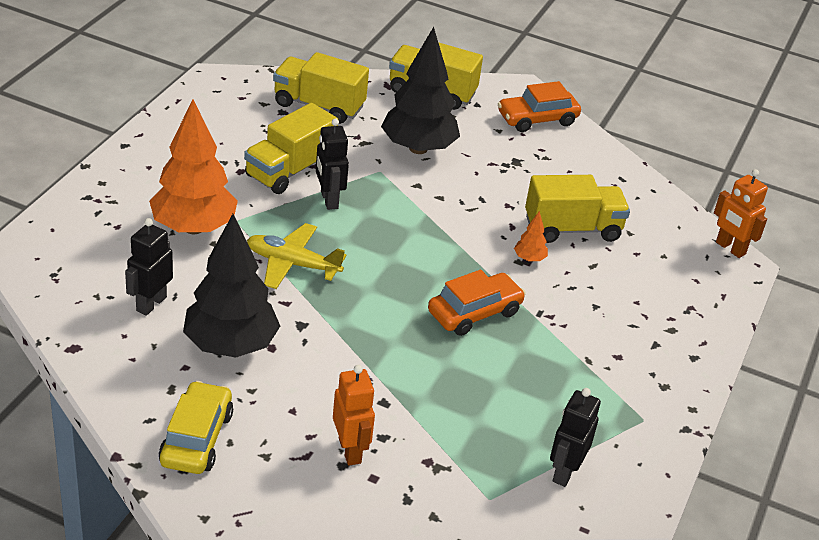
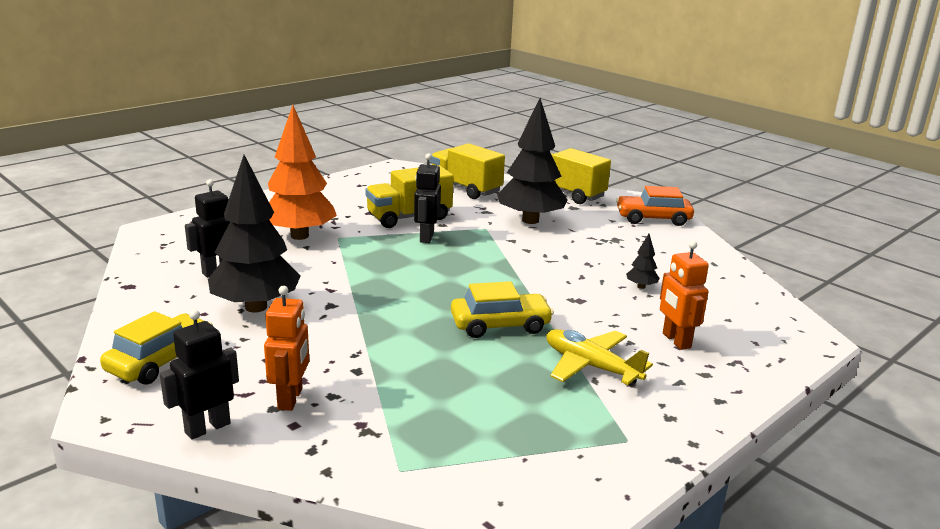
camera: 25 degrees right, 15 degrees down
yellow plane [247,223,347,289] -> yellow plane moved to [546,329,653,386]
orange car [428,270,526,336] -> yellow car [451,281,554,338]
orange tree [514,211,548,262] -> none
yellow truck [525,175,630,243] -> black tree [626,234,660,289]
black robot [550,388,601,487] -> black robot moved to [160,310,239,440]
orange robot [714,169,768,258] -> orange robot moved to [660,241,709,350]

